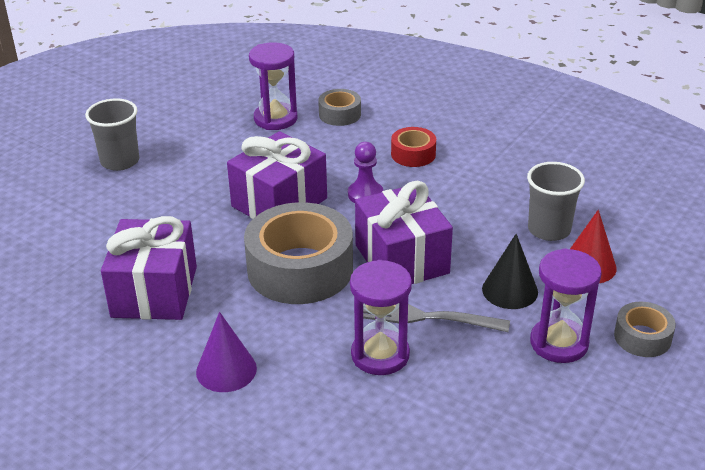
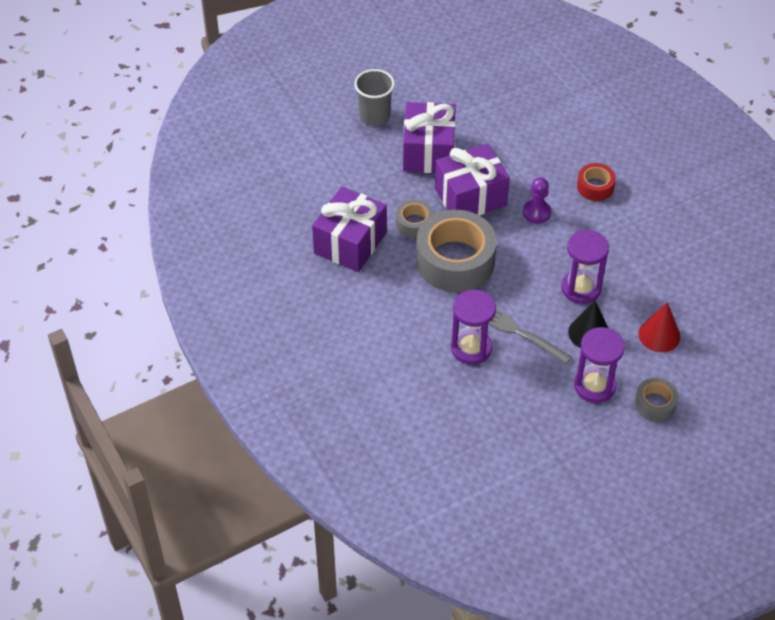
camera: 25 degrees right, 15 degrees up
purple cone [196,312,257,392] -> none
purple hourglass [249,42,297,130] -> purple hourglass moved to [561,230,609,304]
grey tape [318,89,361,126] -> grey tape moved to [396,199,434,238]
purple gift [355,181,453,284] -> purple gift moved to [403,102,456,173]
grey cup [527,162,585,241] -> none

